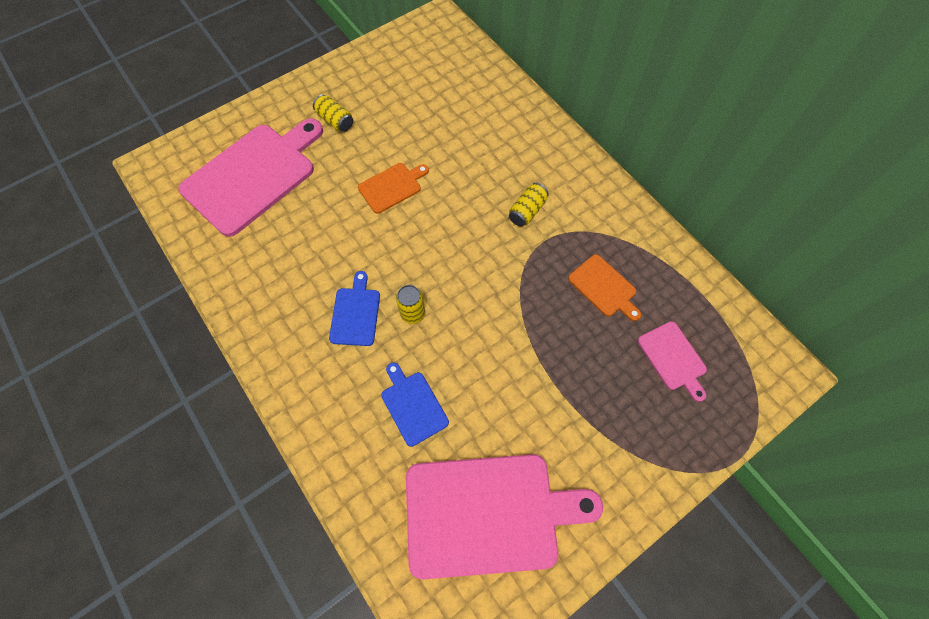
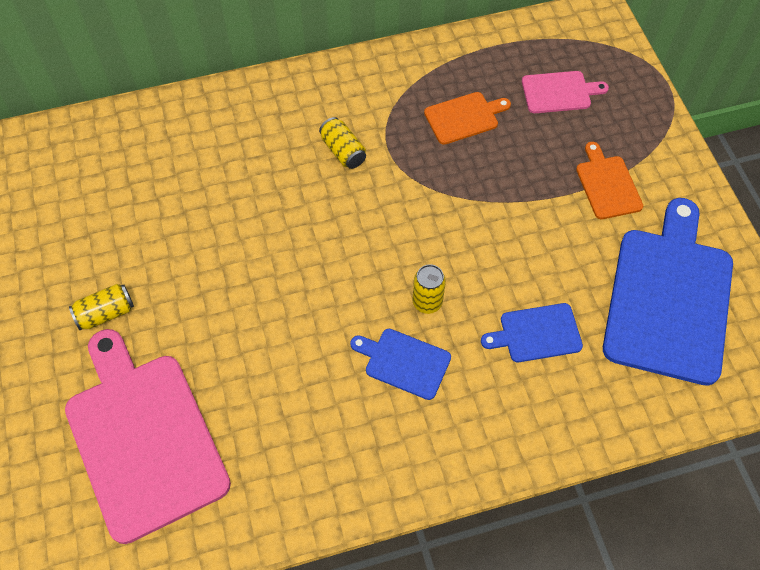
camera: 70 degrees left, 5 degrees down
orange cutting board [358,163,429,214] -> orange cutting board moved to [576,142,643,219]
pink cutting board [406,454,603,579] -> blue cutting board [603,198,733,386]

